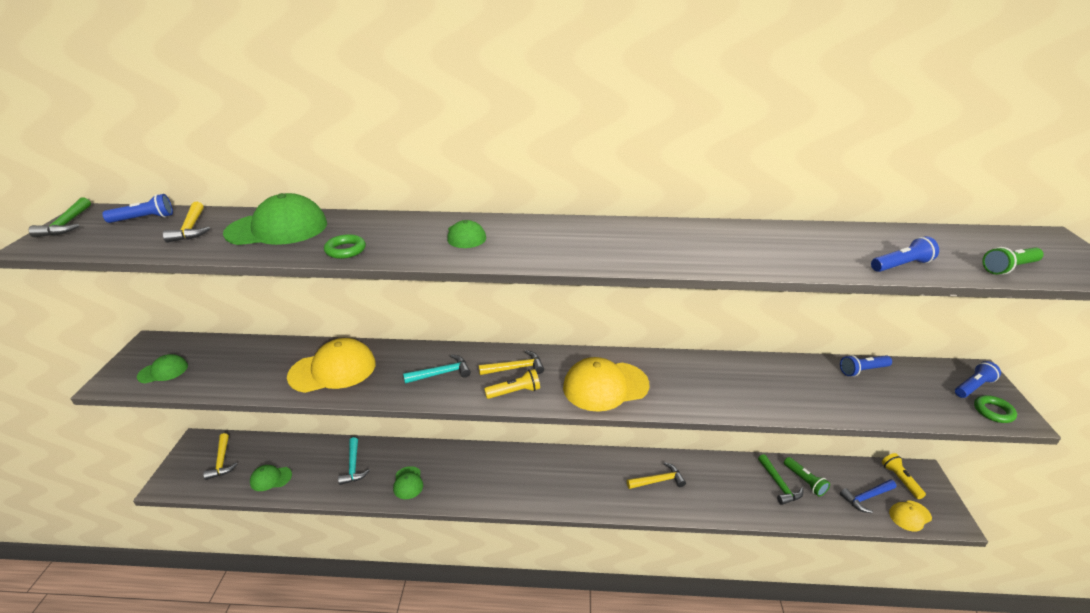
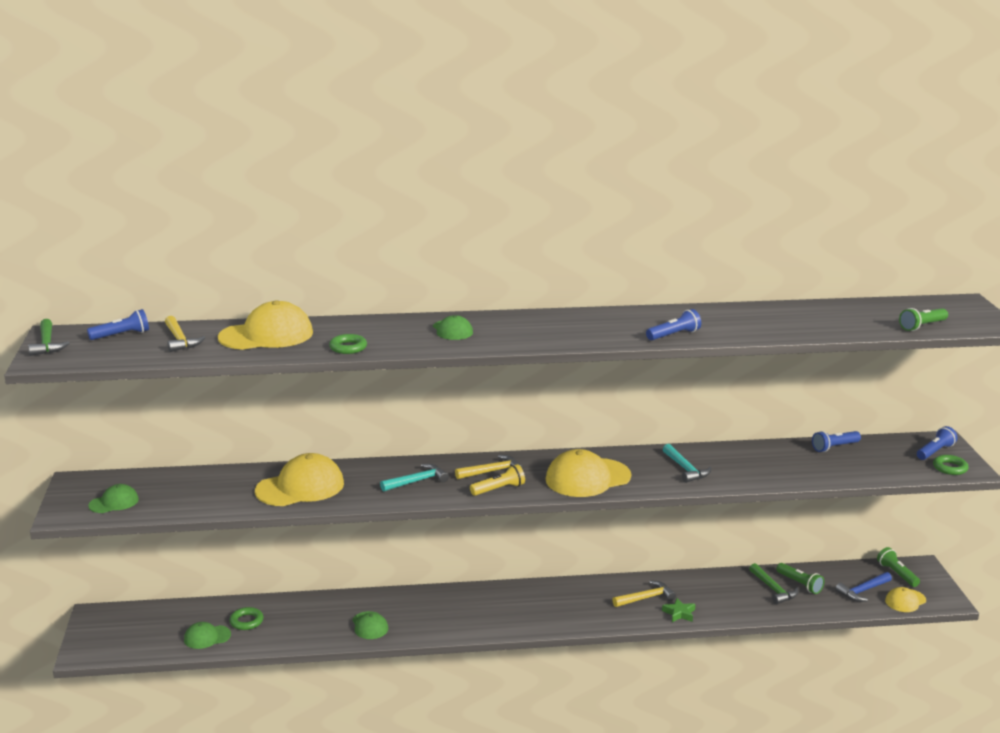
camera: 10 degrees left, 10 degrees down
yellow hammer [203,433,237,480] -> none
green cap [223,193,327,245] -> yellow cap [218,300,313,350]
turquoise hammer [338,437,370,485] -> turquoise hammer moved to [663,444,711,483]
blue flashlight [871,236,939,272] -> blue flashlight moved to [646,309,701,340]
yellow flashlight [882,453,926,499] -> green flashlight [877,547,920,587]
none -> green ring [229,607,264,630]
none -> green star [662,598,695,622]

